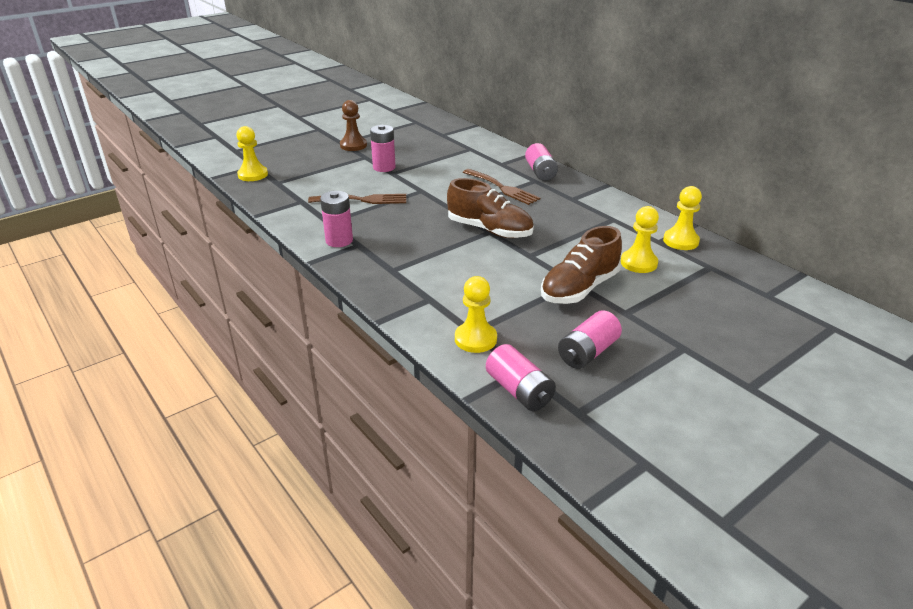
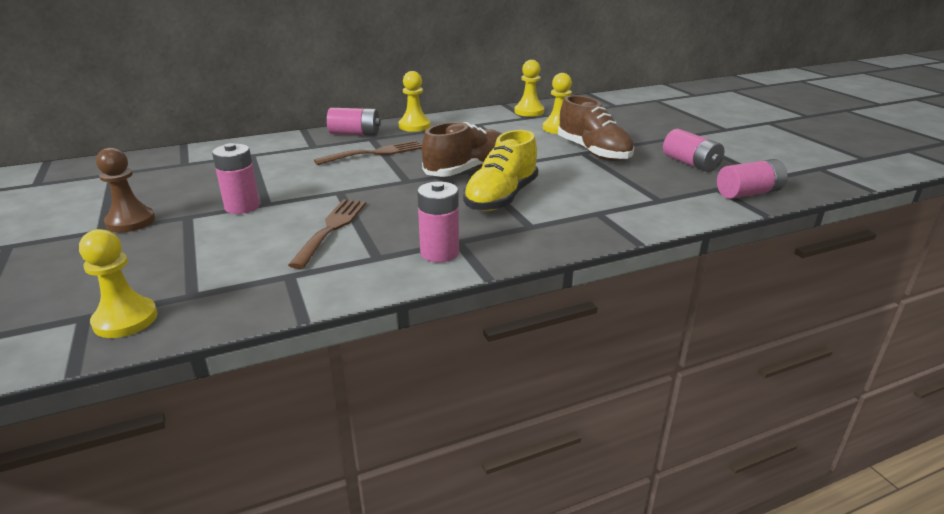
camera: 75 degrees left, 5 degrees down
yellow pawn [455,276,497,353] -> yellow pawn moved to [399,71,430,132]
none -> yellow shoe [463,130,538,211]

